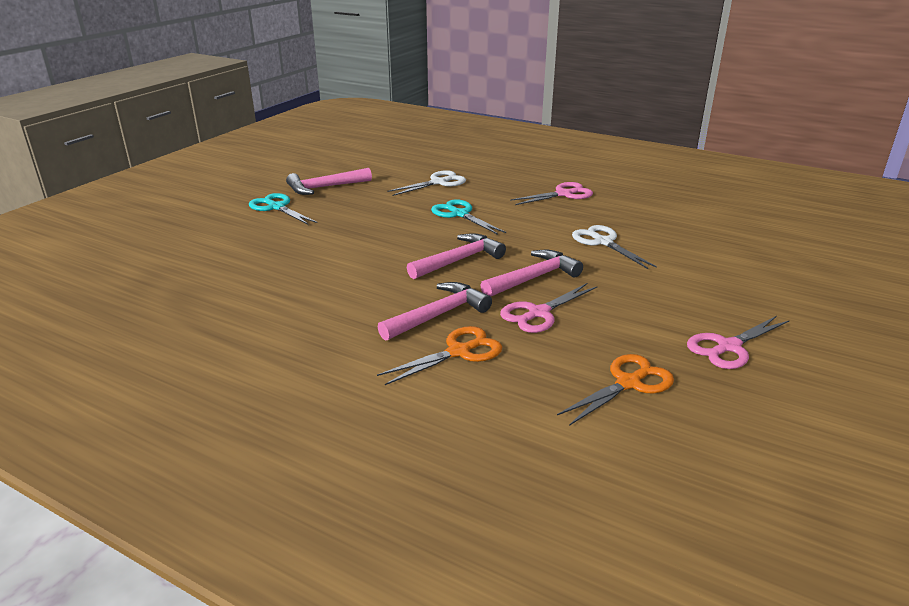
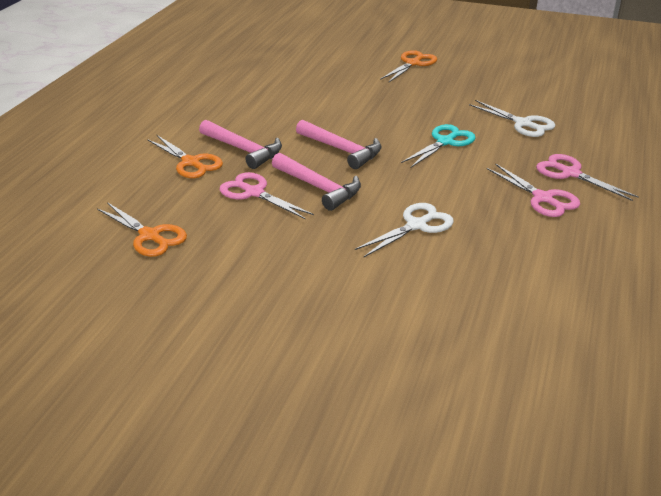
camera: 80 degrees right, 5 degrees up
turquoise scissors [249,193,317,225] -> orange scissors [380,50,437,83]
pink hammer [286,168,372,195] -> none
pink scissors [687,316,789,369] -> pink scissors moved to [536,154,639,201]

